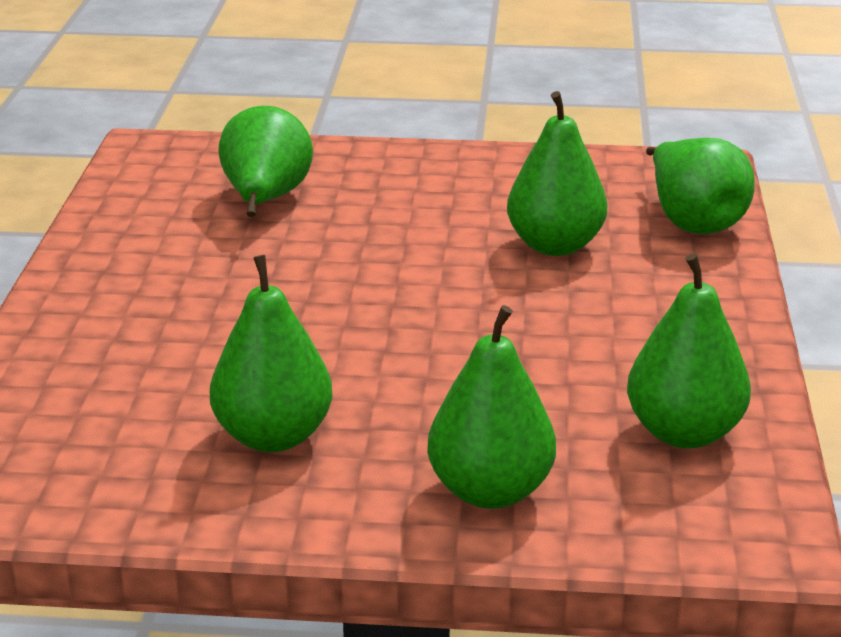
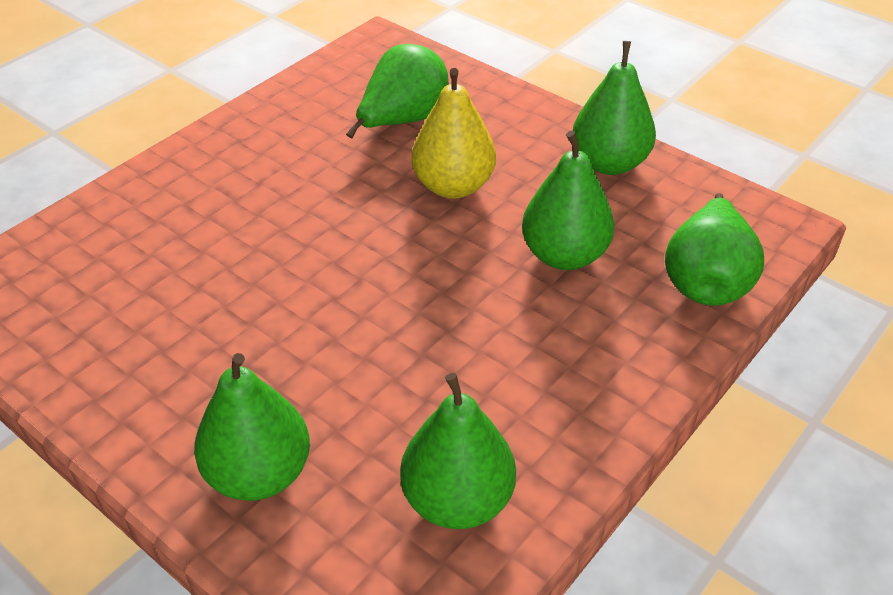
camera: 35 degrees right, 15 degrees up
green pear [210,255,333,452] -> green pear moved to [573,41,656,175]
none -> yellow pear [411,68,496,199]

